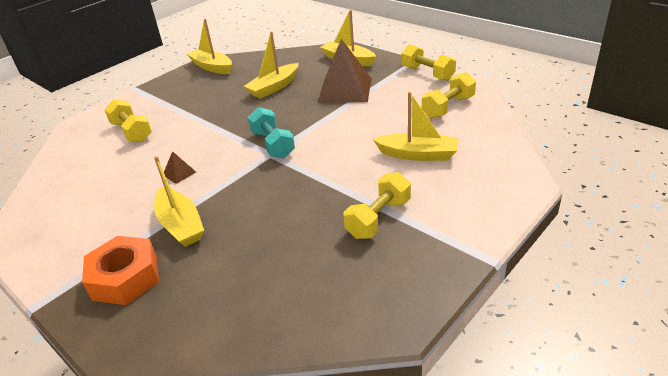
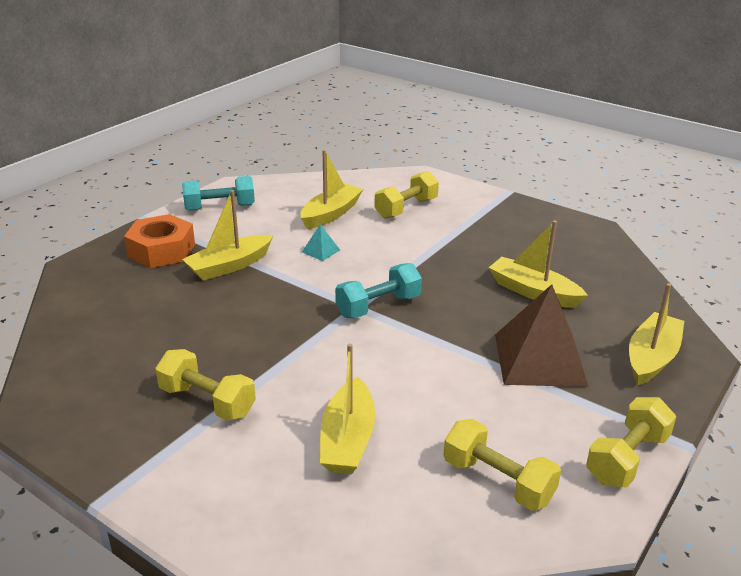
camera: 80 degrees right, 5 degrees down
brown pyramid [164,151,196,184] -> turquoise pyramid [302,224,340,261]
yellow boat [187,19,232,74] -> yellow boat moved to [300,150,363,229]
none -> turquoise dumbbell [182,176,255,211]

